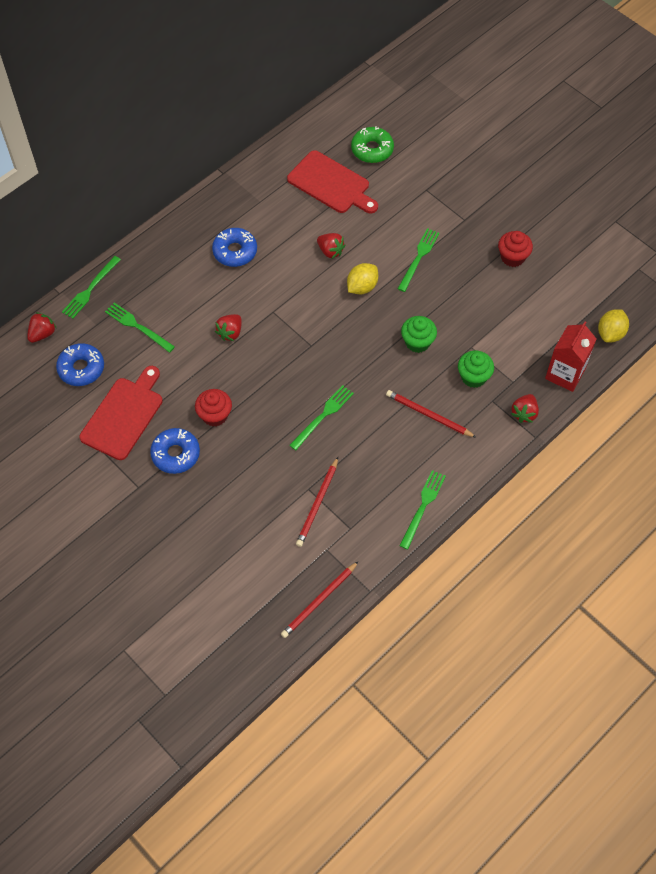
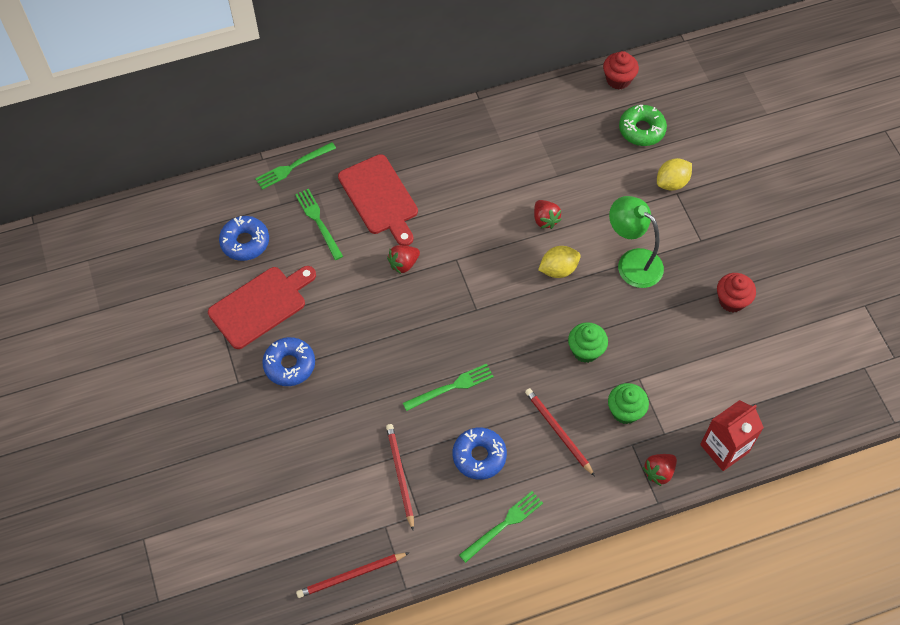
camera: 25 degrees right, 0 degrees up
red strawberry [27,312,56,343] -> none
red cupcake [195,389,232,426] -> red cupcake moved to [603,51,639,90]
blue donut [212,228,257,267] -> blue donut moved to [453,427,507,480]
red cutting board [287,150,378,213] -> red cutting board moved to [338,154,418,246]
red pencil [296,457,338,547] -> red pencil turned 120 degrees clockwise [386,424,414,531]
green fork [398,228,440,292] -> green lamp [609,196,664,288]
yellow lemon [598,309,629,343] -> yellow lemon moved to [657,158,692,191]

